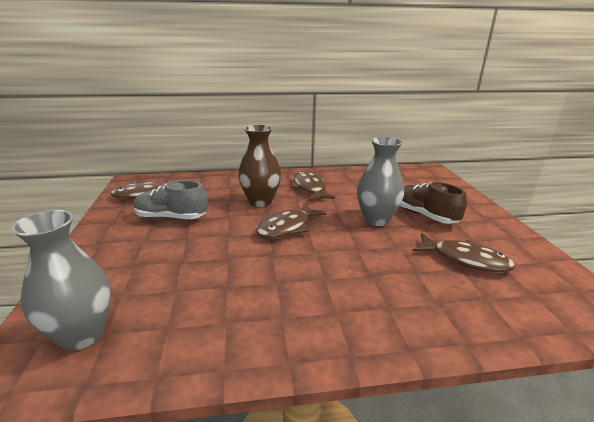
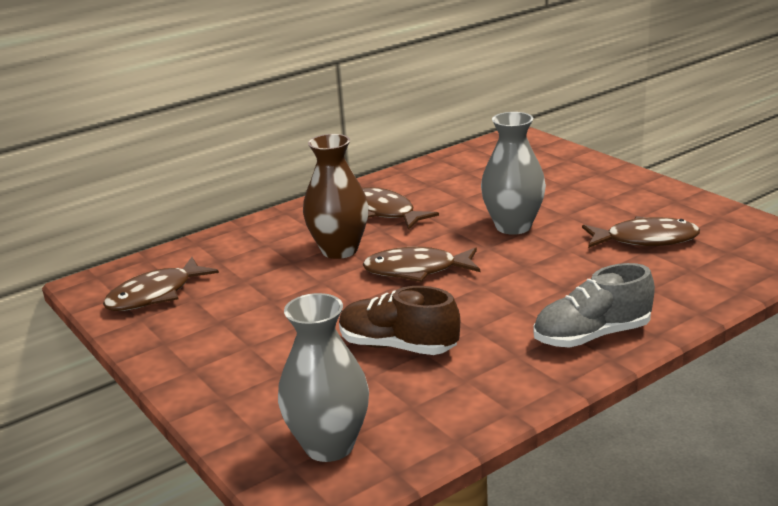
camera: 25 degrees left, 0 degrees up
grey shoe [133,180,208,219] -> grey shoe moved to [533,263,655,348]
brown fish [256,203,327,238] -> brown fish turned 75 degrees clockwise [362,247,480,282]
brown shoe [400,182,467,224] -> brown shoe moved to [339,286,460,355]

